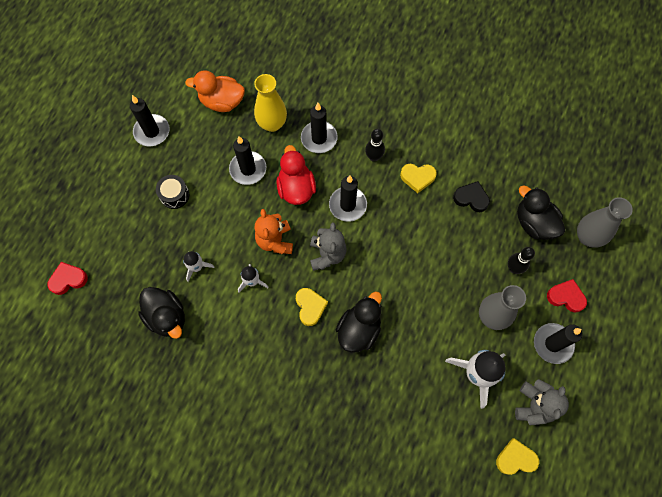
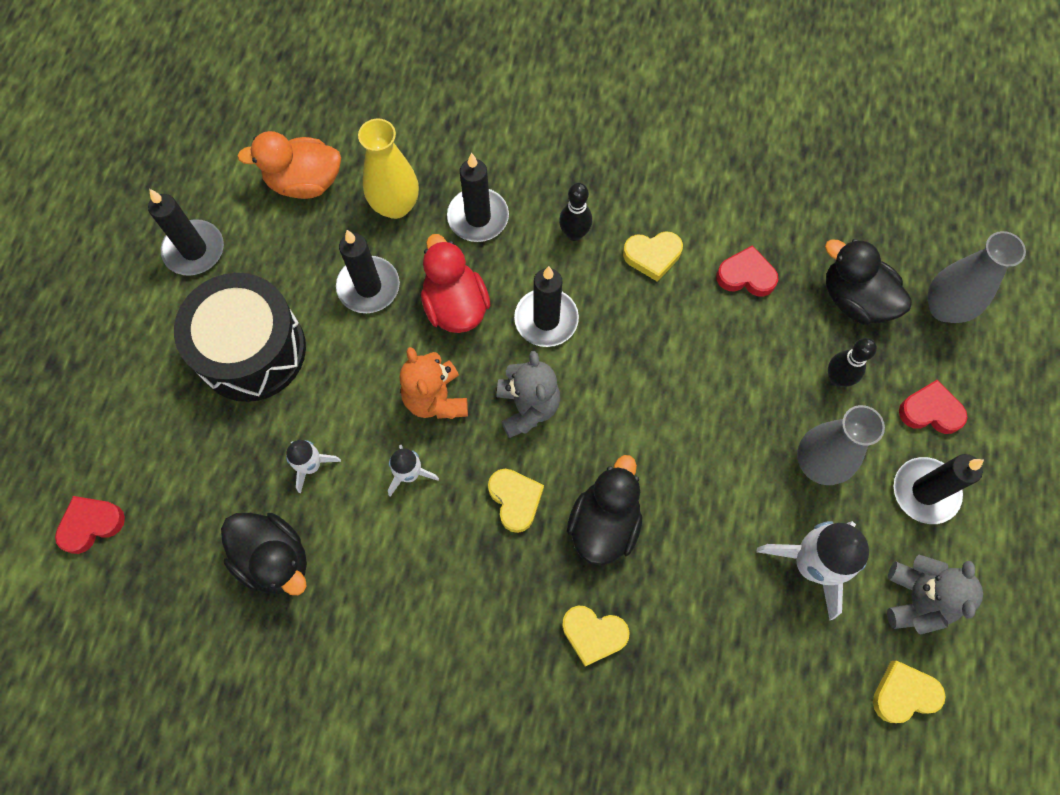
camera: 10 degrees left, 0 degrees up
black drum [156,175,189,209] -> black drum [174,273,306,402], size x2.16
black heart [453,181,490,212] -> red heart [716,245,778,297]
none -> yellow heart [562,606,629,666]

